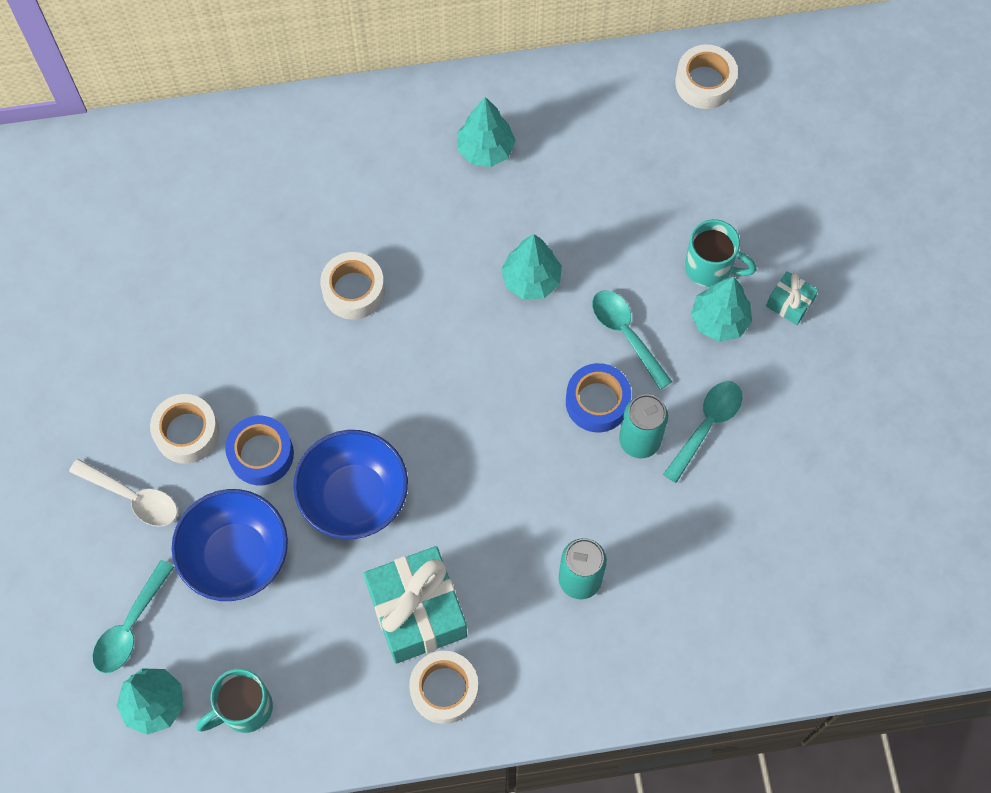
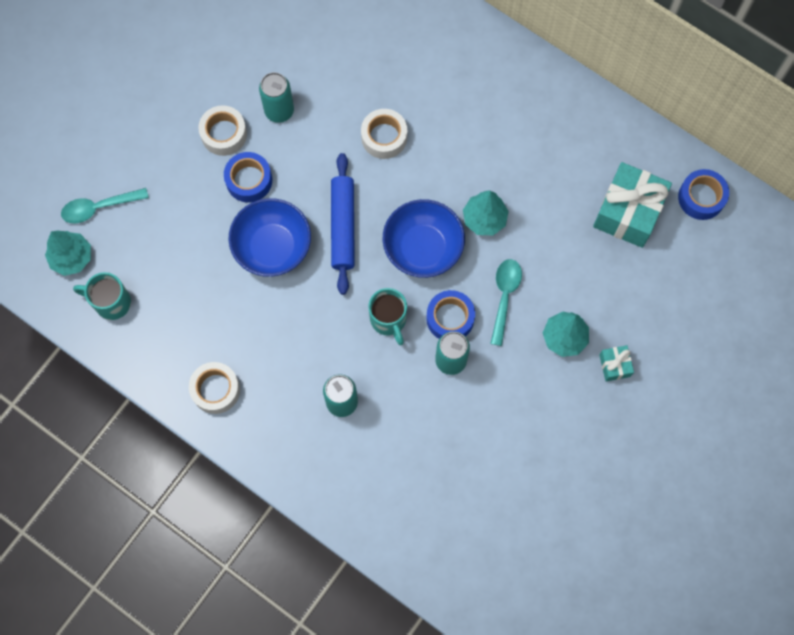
camera: 45 degrees right, 5 degrees up
white spoon [69,459,178,527] -> none
blue bowl [172,489,288,601] -> blue bowl moved to [383,199,465,278]
turquoise gift [364,546,467,664] -> turquoise gift moved to [593,162,672,248]
turquoise tree [457,97,516,167] -> none
turquoise spoon [663,381,742,483] -> none
white tape [675,44,738,109] -> blue tape [678,169,729,220]
turquoise mug [685,219,757,287] -> turquoise mug moved to [368,288,407,345]
none -> turquoise can [259,72,294,123]
none -> blue rolling pin [331,153,355,295]

